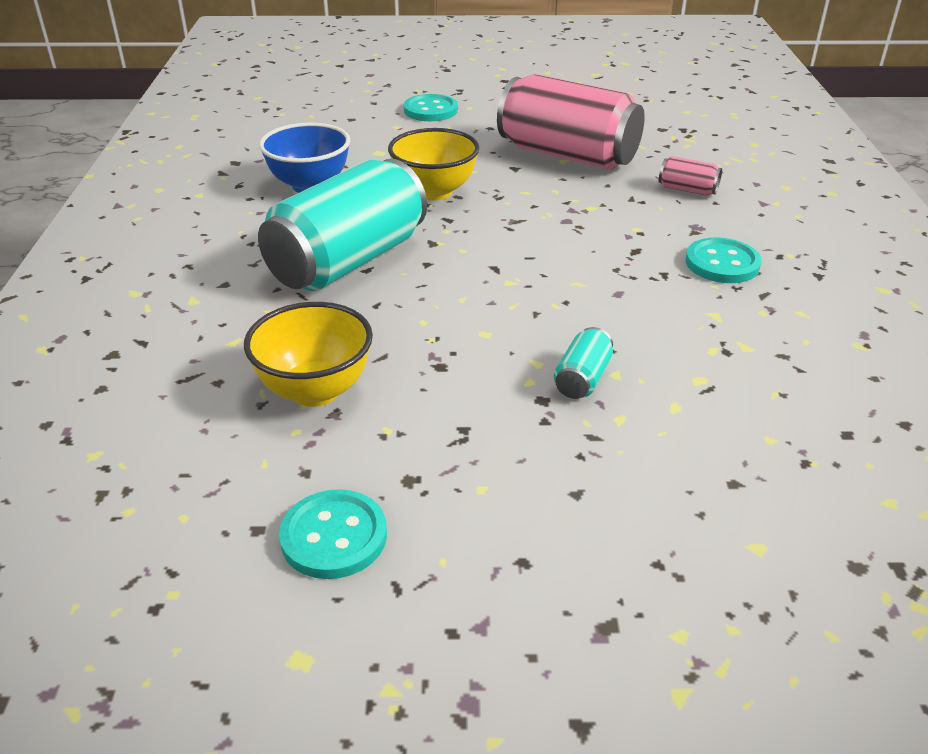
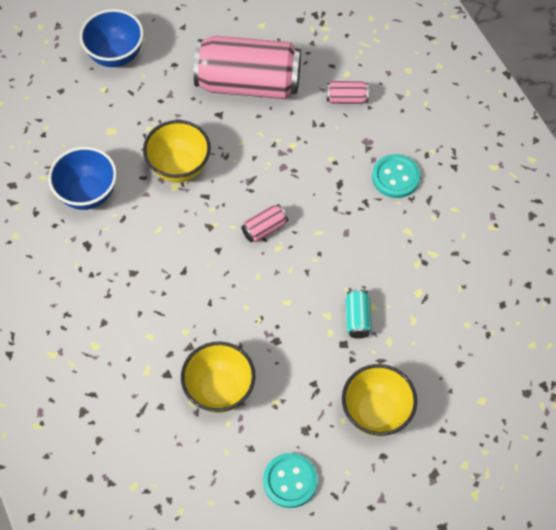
camera: 25 degrees left, 25 degrees up
turquoise can [258,159,427,291] -> none
turquoise button [404,94,458,121] -> blue bowl [80,9,144,67]
none -> pink can [241,204,288,242]
none -> yellow bowl [342,364,417,436]

